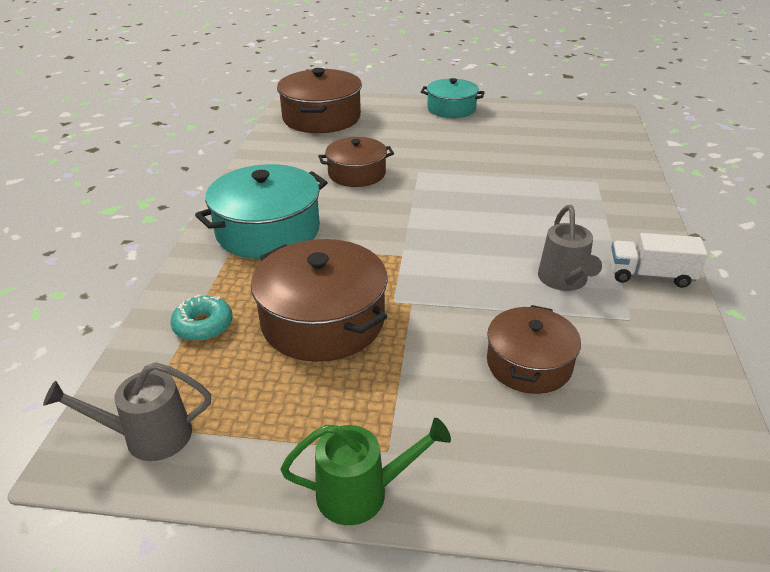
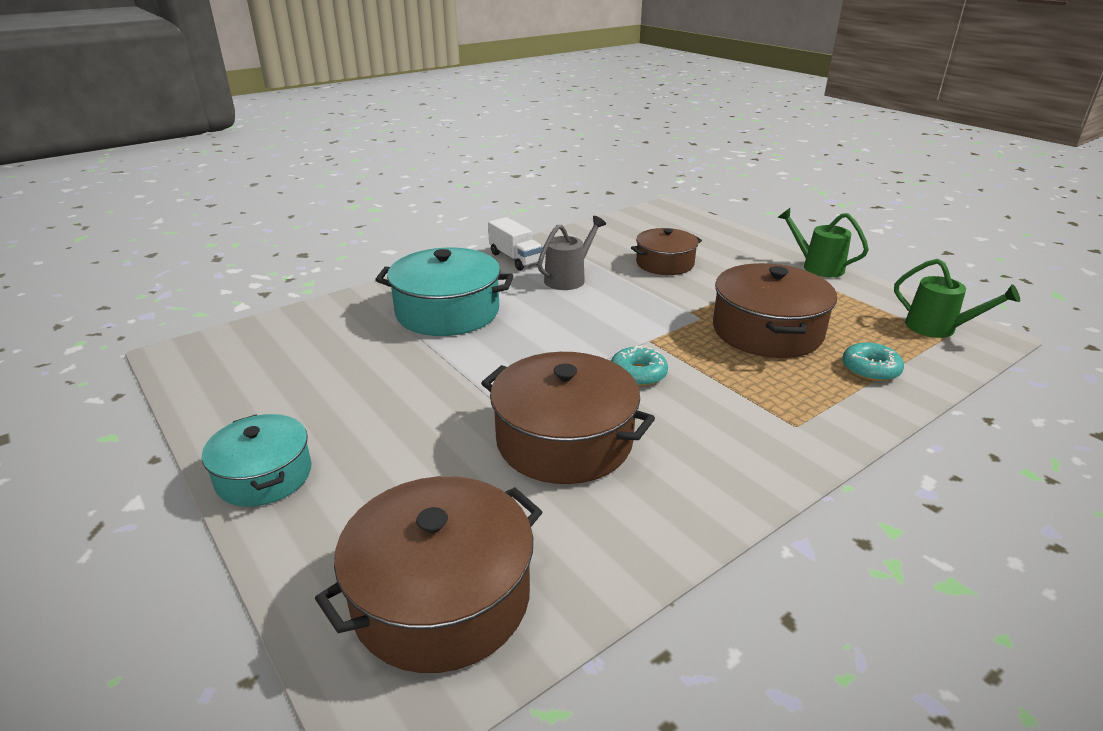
camera: 135 degrees left, 5 degrees down
grey watering can [43,362,211,461] -> green watering can [894,259,1020,338]
turquoise pot [195,164,328,259] -> turquoise pot moved to [375,248,513,336]
brown pot [318,137,394,187] -> brown pot [481,352,655,484], size x1.58
none -> turquoise donut [611,346,668,386]

